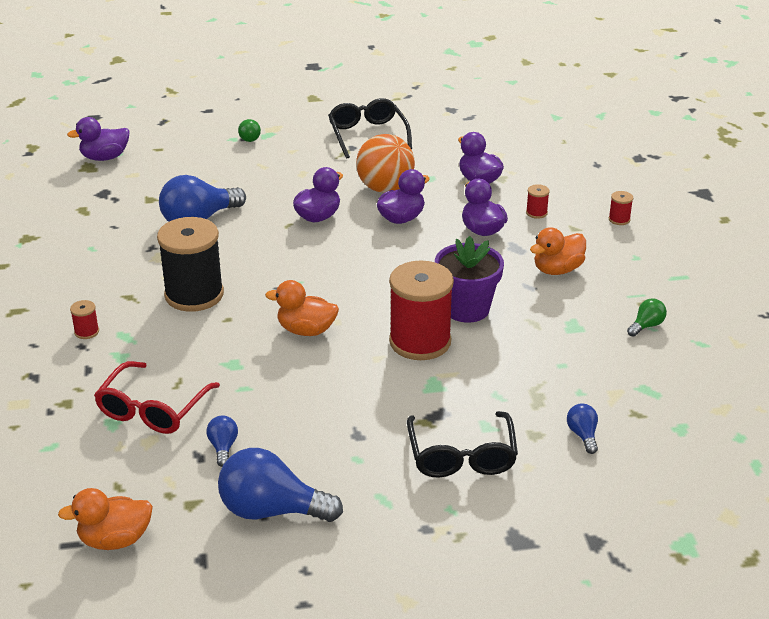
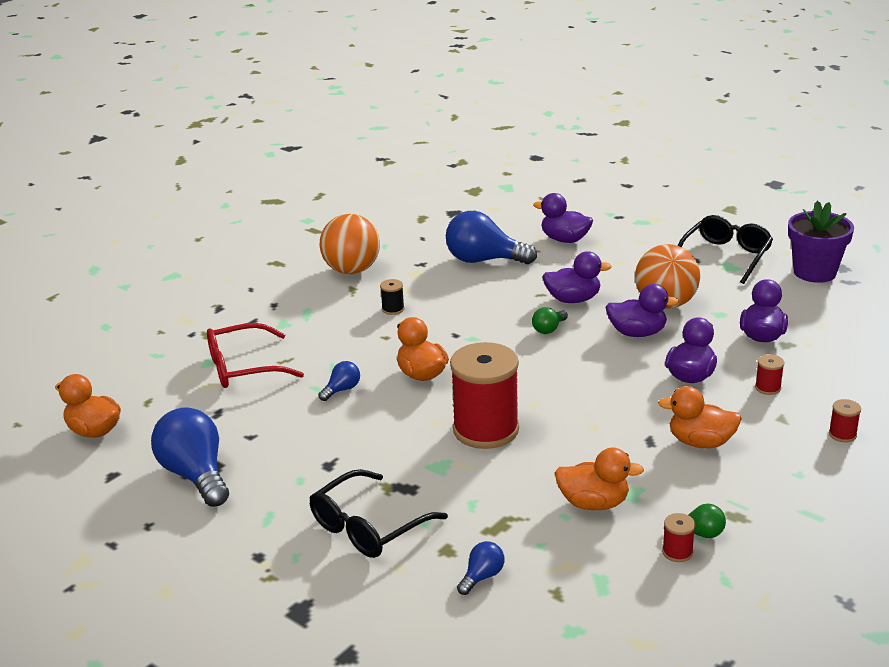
camera: 50 degrees right, 5 degrees down
purple duck [67,117,129,161] -> purple duck moved to [533,193,593,243]
red spool [70,300,99,339] -> red spool moved to [662,513,695,562]
black spool [157,217,224,312] -> black spool [380,279,404,315], size x0.40
blue light bulb [206,415,238,467] -> blue light bulb moved to [318,361,360,401]
green light bulb [238,119,261,142] -> green light bulb moved to [532,307,568,334]
purple flower pot [435,236,504,323] -> purple flower pot moved to [788,200,854,283]
none -> orange ball [320,214,380,274]
none -> orange duck [555,448,644,510]

